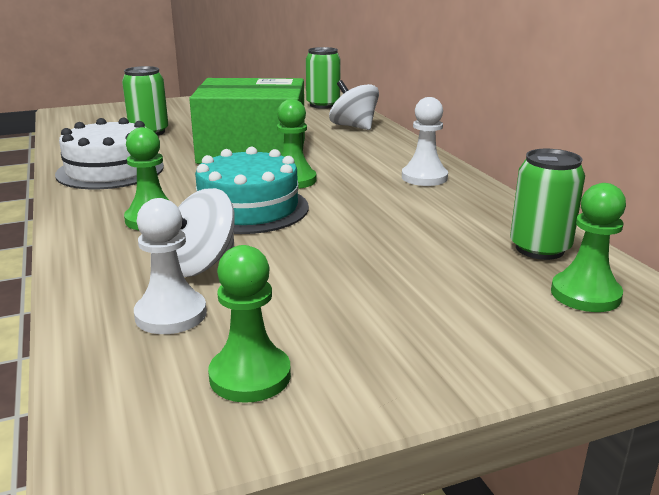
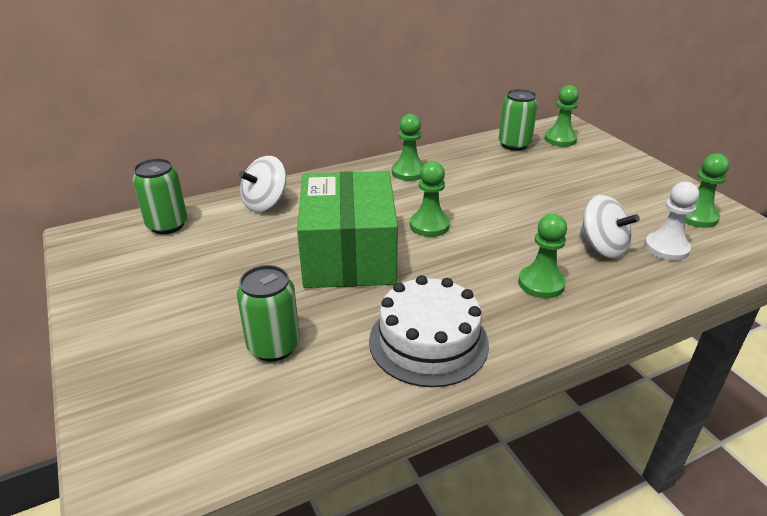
camera: 95 degrees left, 10 degrees up
turquoise cake [195,147,309,234] -> none
white pawn [402,97,448,186] -> green pawn [392,114,424,181]

